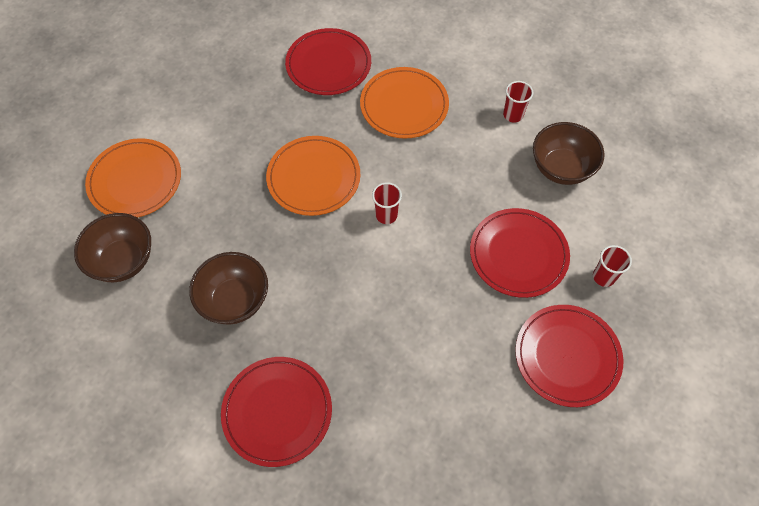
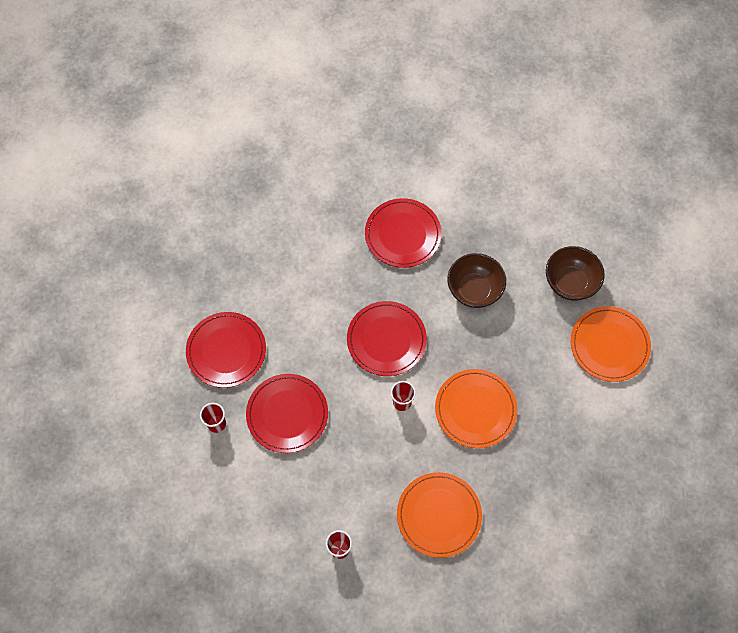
camera: 155 degrees right, 5 degrees up
red plate [285,28,371,95] -> red plate moved to [347,301,427,376]
brown bowl [533,122,604,185] -> none

